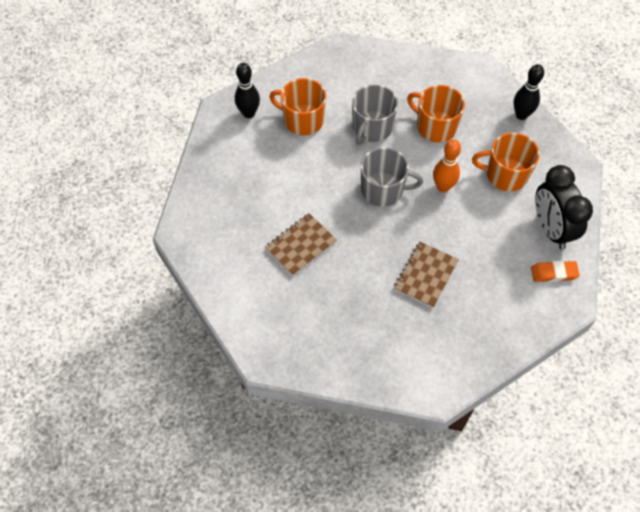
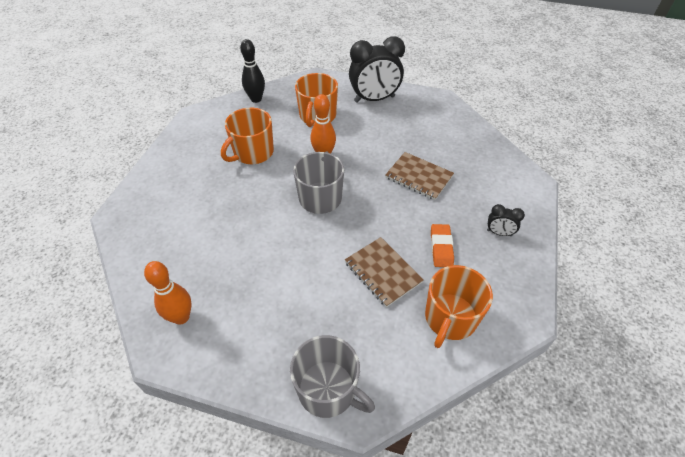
camera: 85 degrees left, 10 degrees down
black bowling pin [235,63,260,118] -> orange bowling pin [144,261,192,325]
orange mug [269,78,326,135] -> orange mug moved to [425,265,493,348]
grey mug [352,85,398,145] -> grey mug moved to [290,335,375,418]
orange eraser [531,261,580,282] -> orange eraser moved to [431,224,454,267]
none -> black clock [487,204,525,236]

